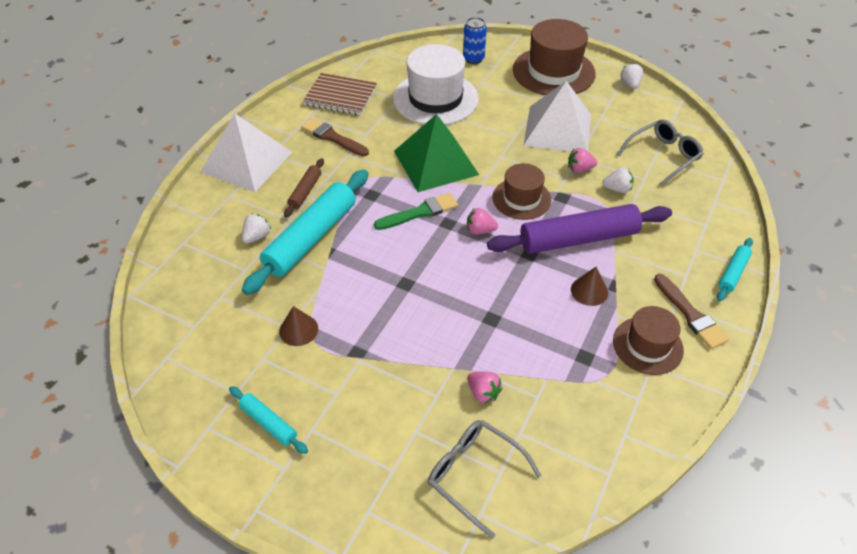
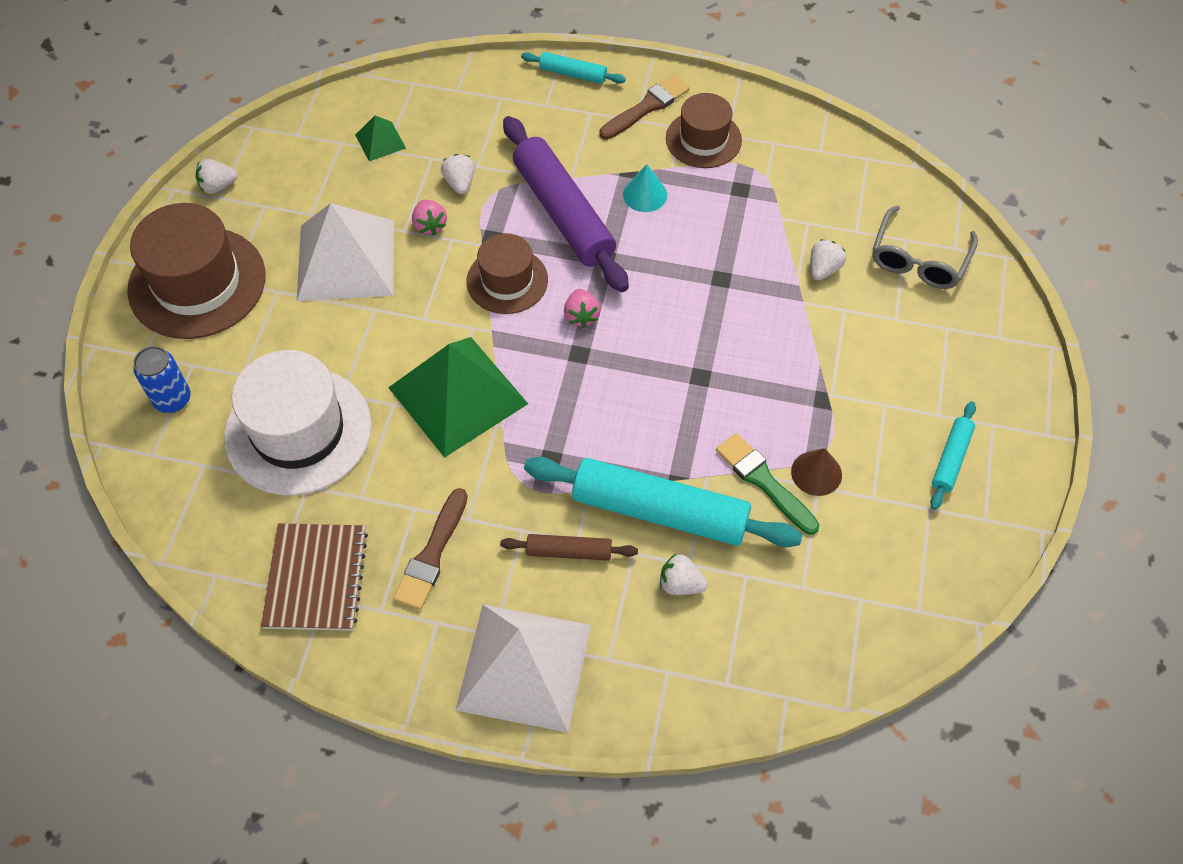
camera: 105 degrees left, 10 degrees up
green brush [374,193,458,230] -> green brush moved to [716,433,819,535]
pink strawberry [467,371,502,404] -> white strawberry [810,239,846,280]
brown cone [571,267,608,306] -> turquoise cone [623,164,667,212]
grey glasses [617,119,704,187] -> green pyramid [355,116,406,161]

